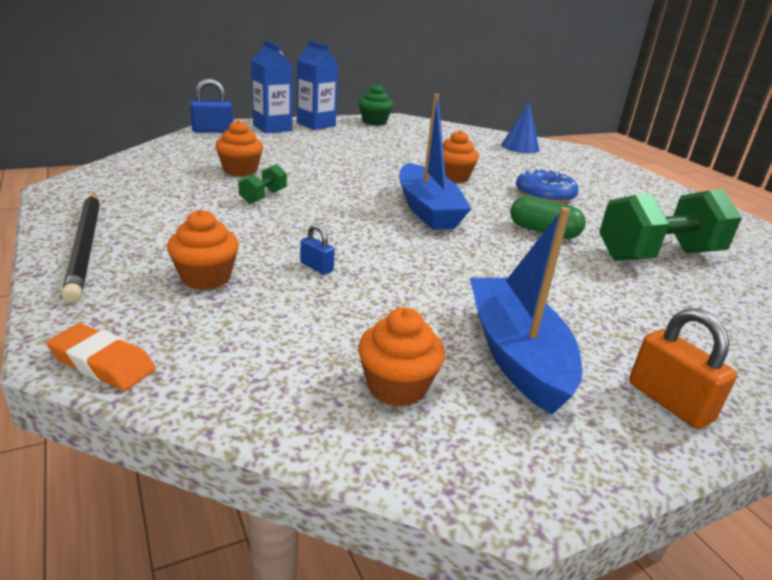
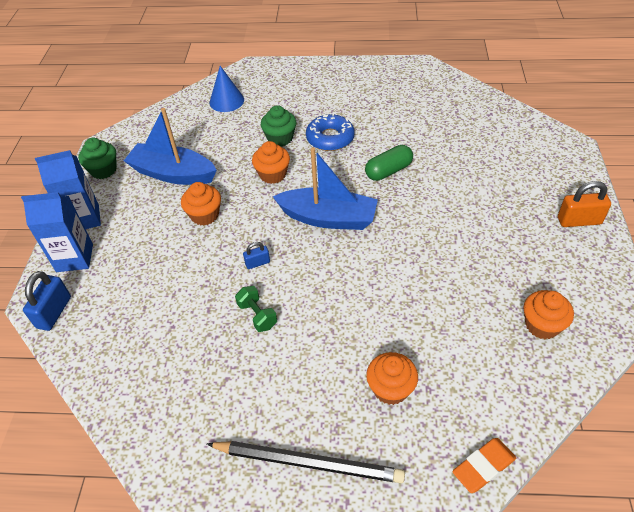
camera: 55 degrees left, 20 degrees up
orange cupcake [215,120,263,176] -> orange cupcake moved to [181,182,221,226]
blue padlock [300,224,335,275] -> blue padlock moved to [243,242,270,269]
blue boat [470,207,582,415] -> blue boat moved to [124,108,217,185]
green dumbbell [599,189,742,261] -> none
none -> green cupcake [261,105,296,146]

